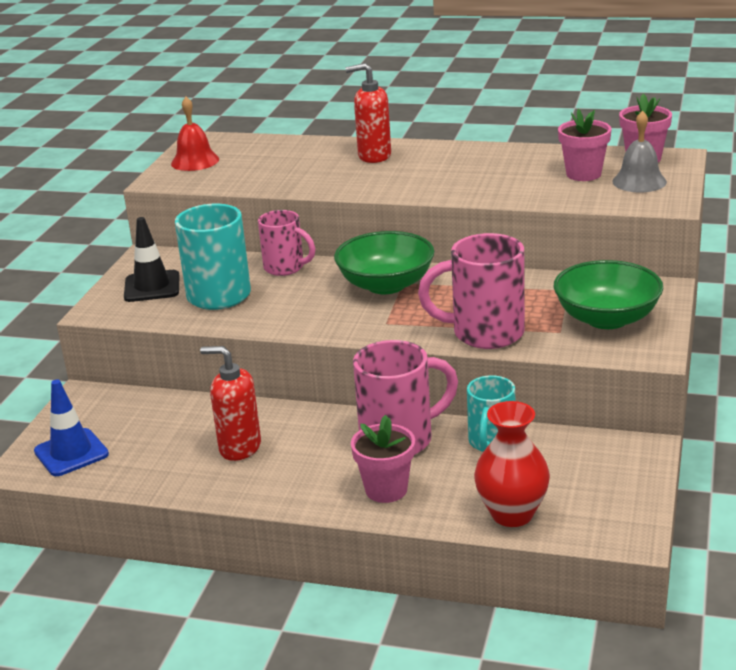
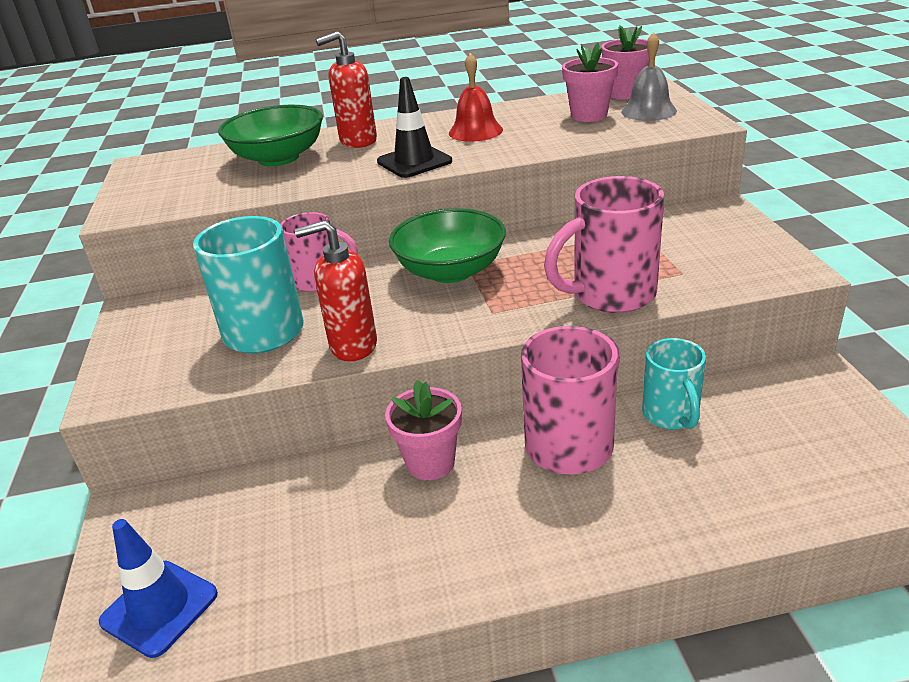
camera: 25 degrees left, 5 degrees up
black traffic cone [124,217,179,302] -> black traffic cone moved to [377,77,452,178]
red bell [171,97,219,171] -> red bell moved to [449,53,503,142]
red soap dispenser [200,346,261,461] -> red soap dispenser moved to [294,220,377,361]
pink flower pot [351,415,415,503] -> pink flower pot moved to [385,380,462,480]
red vase [474,401,550,527] -> none
green bowl [554,260,663,329] -> green bowl moved to [218,105,323,166]

